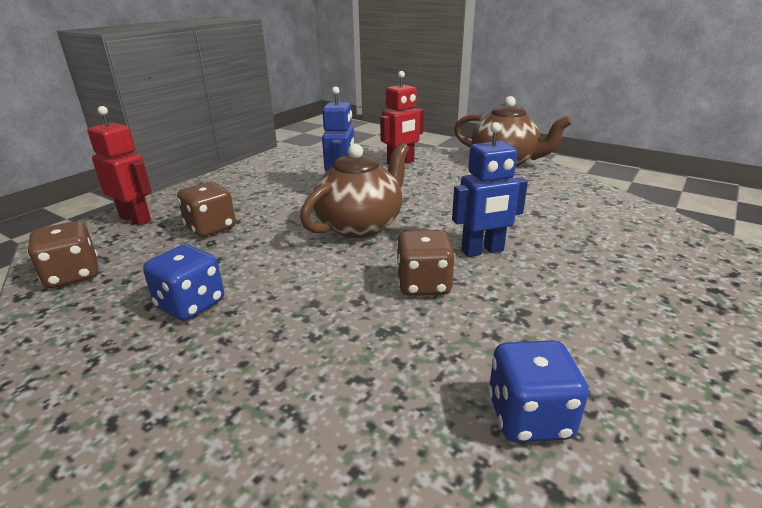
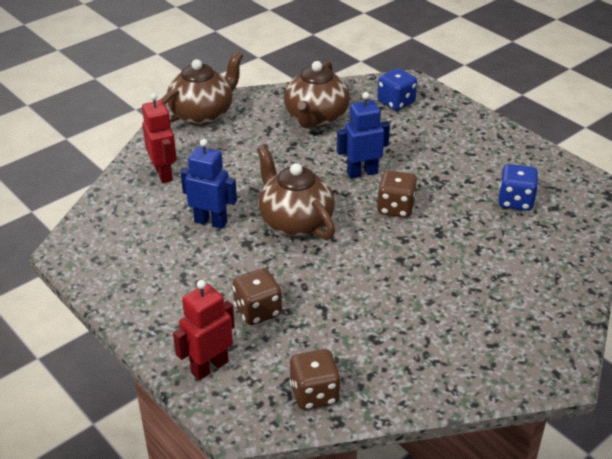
camera: 75 degrees left, 10 degrees up
blue dice [143,244,224,321] -> blue dice moved to [377,68,417,110]
blue robot [452,122,528,257] -> blue robot turned 105 degrees counterclockwise [337,92,390,179]
none -> brown teapot [284,61,350,128]

